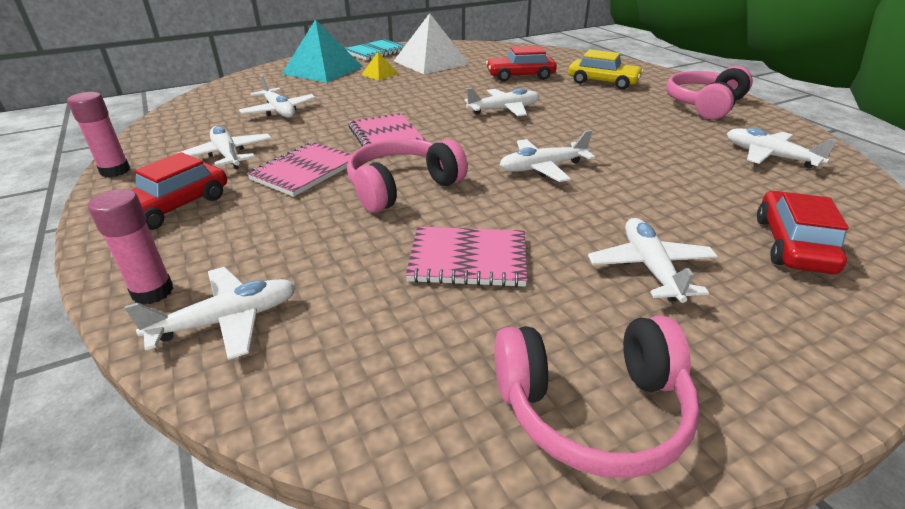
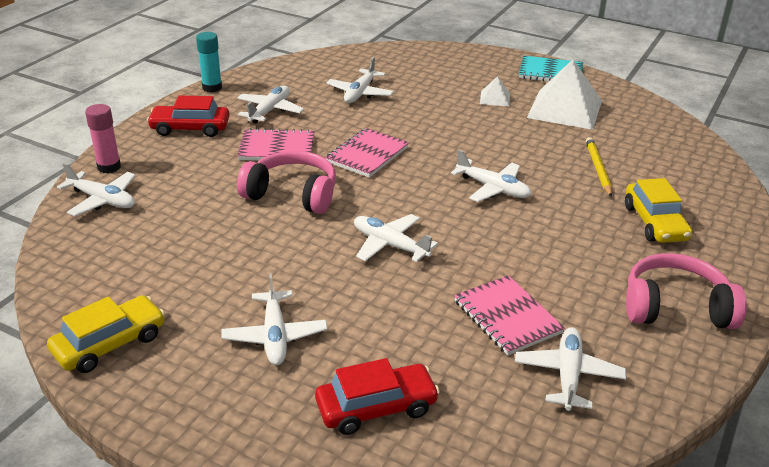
camera: 55 degrees right, 0 degrees up
pink glue stick [67,92,130,177] -> turquoise glue stick [196,32,222,92]
turquoise pyramid [282,19,363,83] -> none
yellow pyramid [361,52,398,80] -> white pyramid [480,76,510,106]
pink notebook [405,227,528,287] -> pink notebook moved to [454,275,565,355]
red car [486,46,557,82] -> yellow pencil [586,137,612,197]
pink headphones [494,316,700,478] -> yellow car [47,295,165,373]
white plane [588,218,718,303] -> white plane turned 120 degrees clockwise [221,273,328,365]

